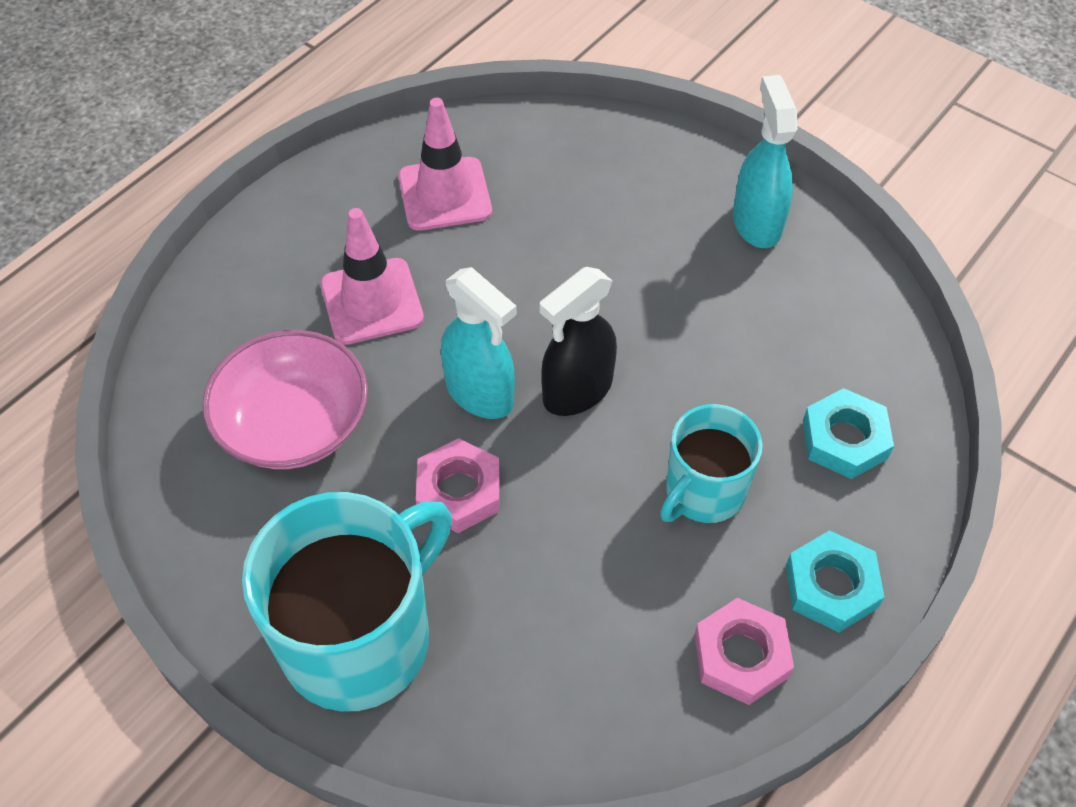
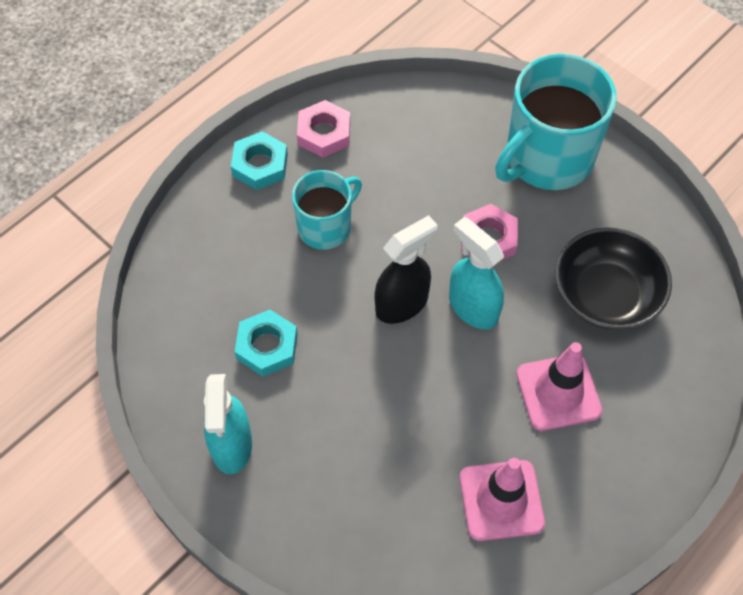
camera: 175 degrees left, 5 degrees up
pink bowl [202,330,368,469] -> black bowl [555,227,672,330]
turquoise nut [803,388,894,479] -> turquoise nut moved to [235,310,298,377]

